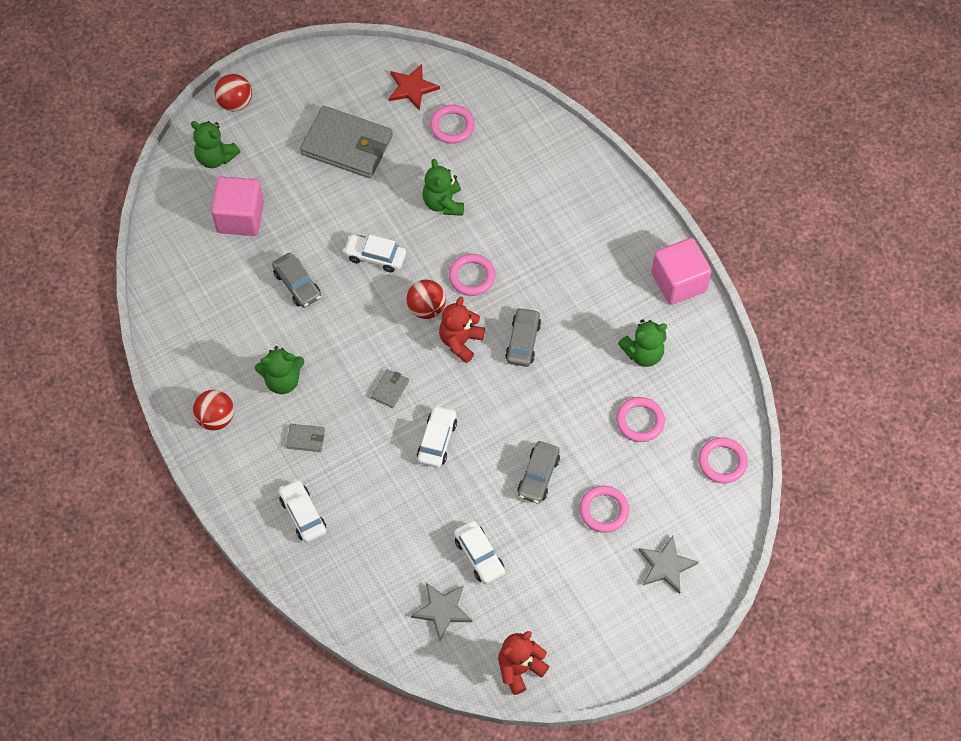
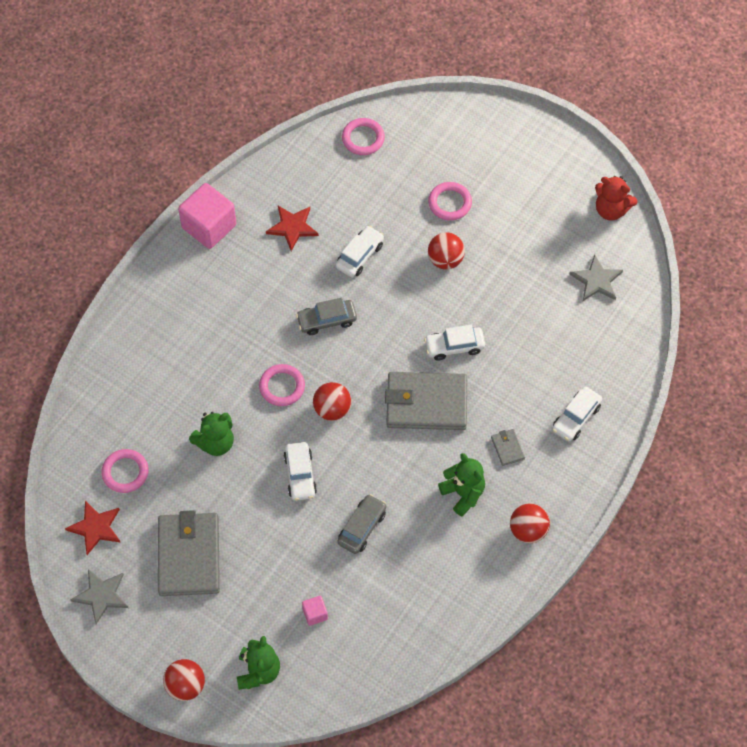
camera: 115 degrees left, 0 degrees up
pink cube [211,176,264,236] -> pink cube [302,596,328,626], size x0.46
grey wallet [371,369,409,408] -> grey wallet [385,372,467,430], size x2.39
red teddy bear [439,297,485,363] -> none
white car [454,521,505,584] -> white car moved to [336,225,384,277]
grey car [517,441,560,504] -> red ball [428,232,465,270]
pink ring [616,397,665,442] -> none
green teddy bear [618,319,667,367] -> red star [266,206,319,251]
grey star [639,536,698,594] -> grey star moved to [71,569,128,624]

